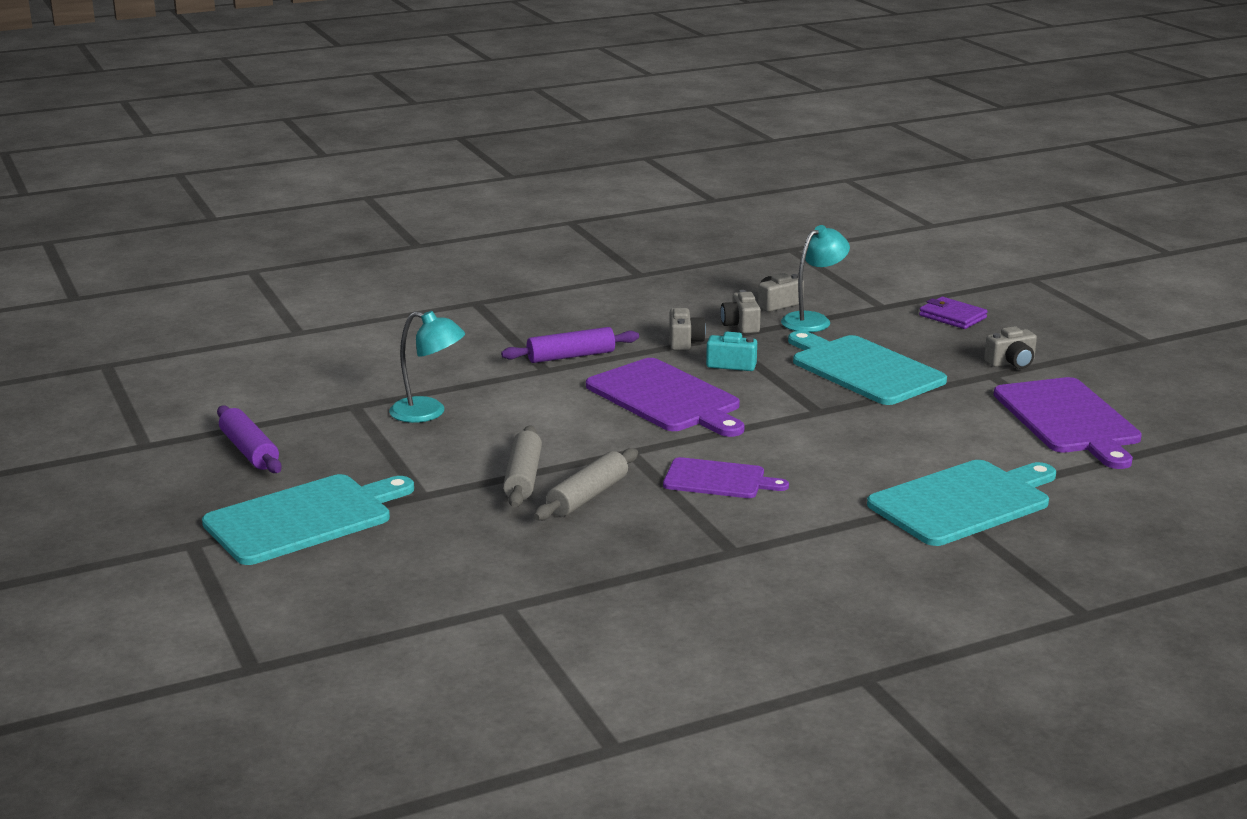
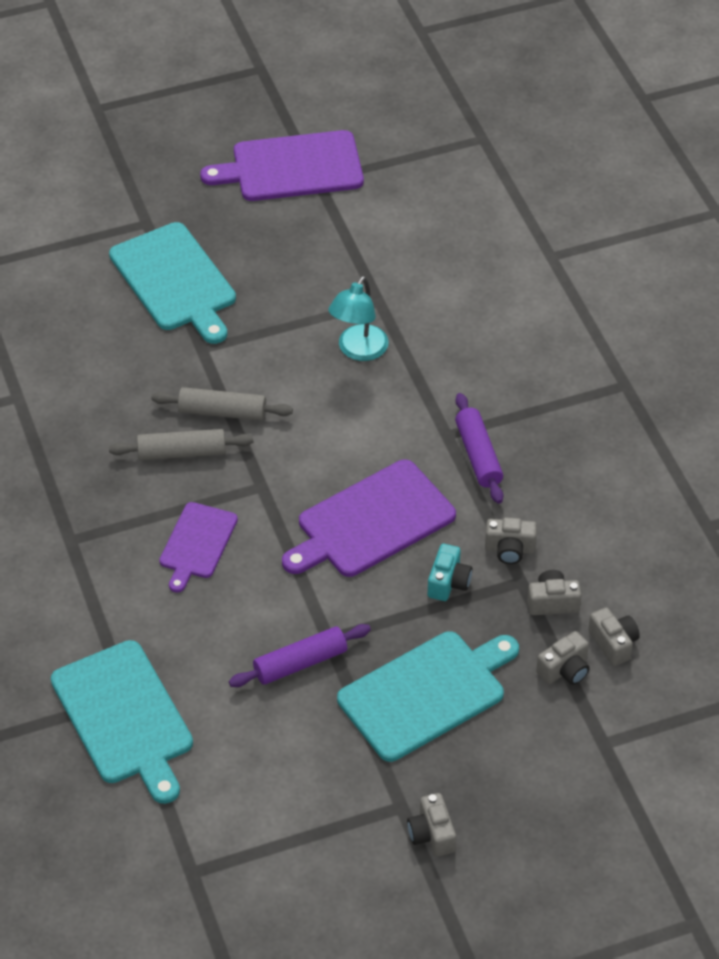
camera: 95 degrees right, 25 degrees up
purple rolling pin [217,405,282,473] -> purple rolling pin moved to [229,624,371,687]
grey rolling pin [534,448,638,520] -> grey rolling pin turned 45 degrees counterclockwise [109,429,254,460]
turquoise lamp [781,225,850,332] -> grey camera [536,631,590,685]
purple wallet [919,297,988,329] -> none
purple cutting board [993,377,1142,469] -> purple cutting board moved to [200,130,364,201]

